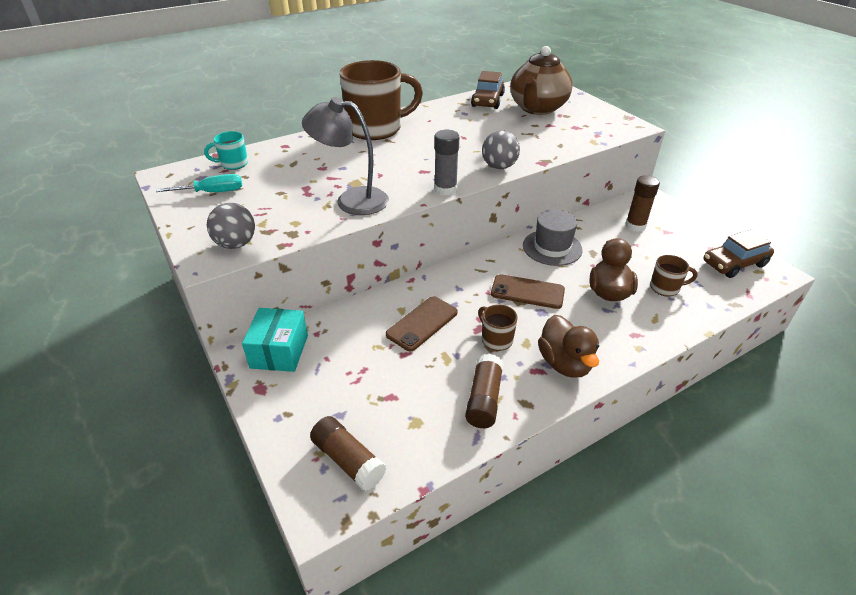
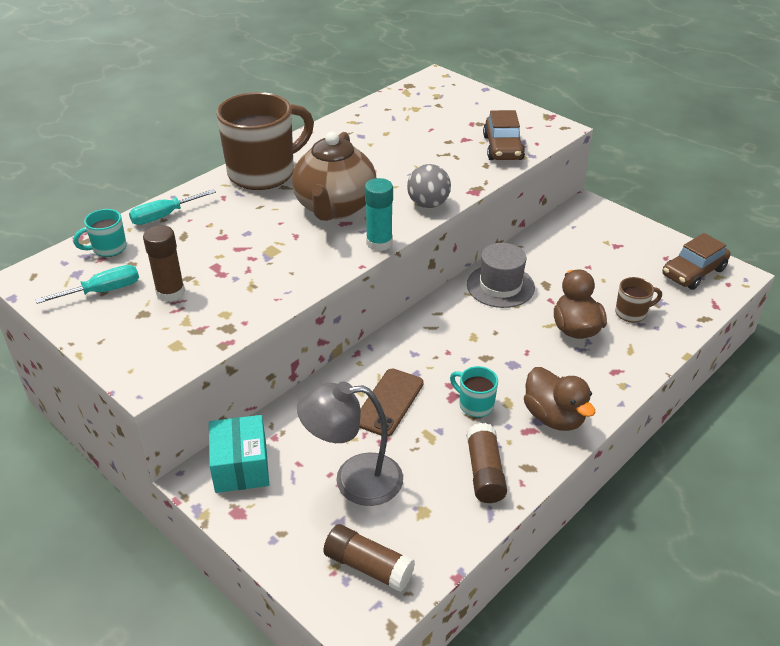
camera: 15 degrees left, 0 degrees up
grey ball [207,203,255,249] -> none
grey lamp [302,97,389,215] -> grey lamp moved to [297,381,403,506]
grey glue stick [434,130,459,196] -> turquoise glue stick [365,178,393,251]
brown car [471,71,505,109] -> brown car moved to [483,110,525,160]
brown mug [478,304,518,351] -> turquoise mug [450,366,498,417]
brown phone [491,274,565,309] -> none
brown teapot [510,46,573,115] -> brown teapot moved to [292,132,377,221]
brown glue stick [625,175,660,232] -> brown glue stick moved to [143,225,185,302]
none -> turquoise screwdriver [129,189,216,225]

